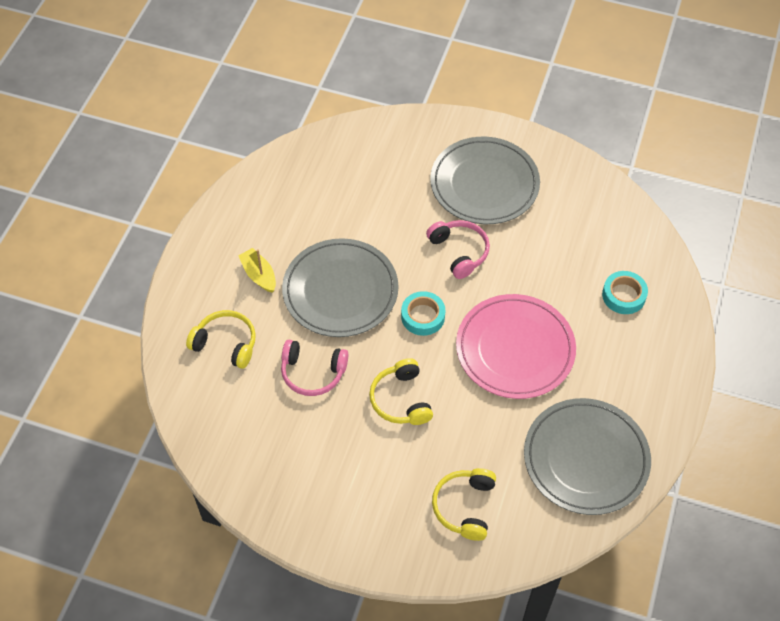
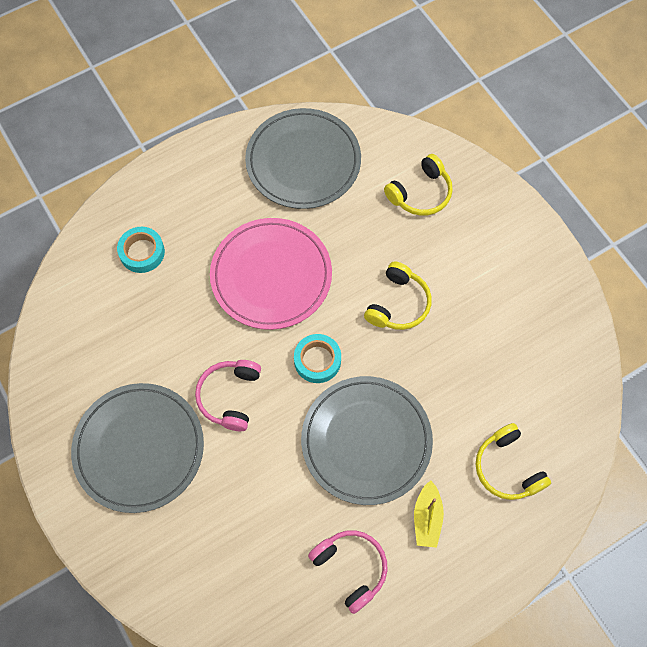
camera: 140 degrees left, 10 degrees up
pink headphones [281,340,348,396] -> pink headphones moved to [308,530,388,614]

